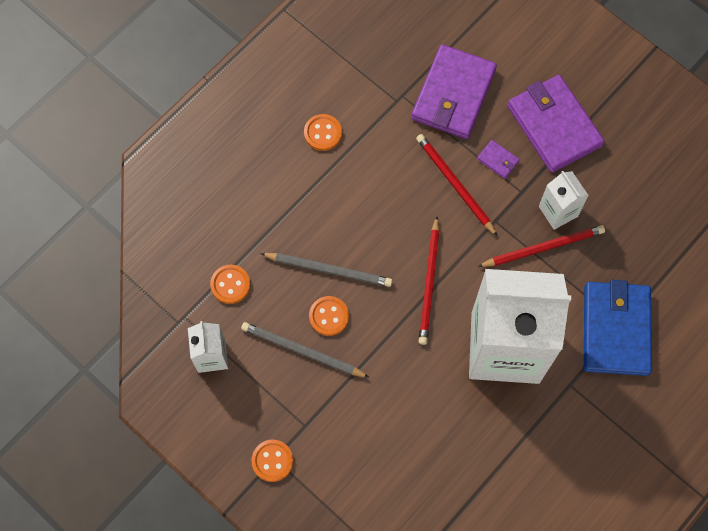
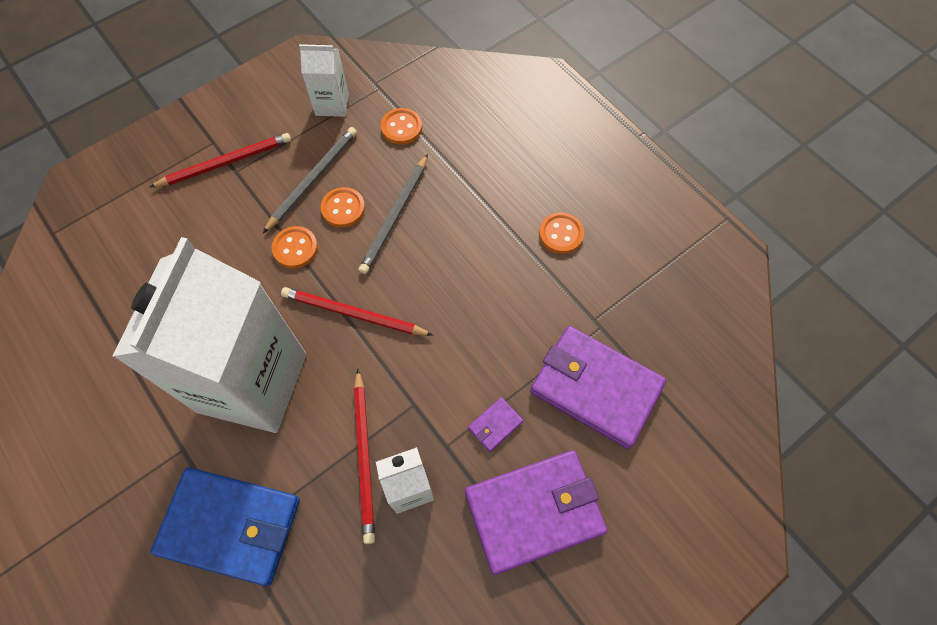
camera: 100 degrees right, 5 degrees down
orange button [251,440,293,482] -> orange button moved to [271,226,318,268]
red pencil [416,134,498,237] -> red pencil moved to [150,133,291,187]

